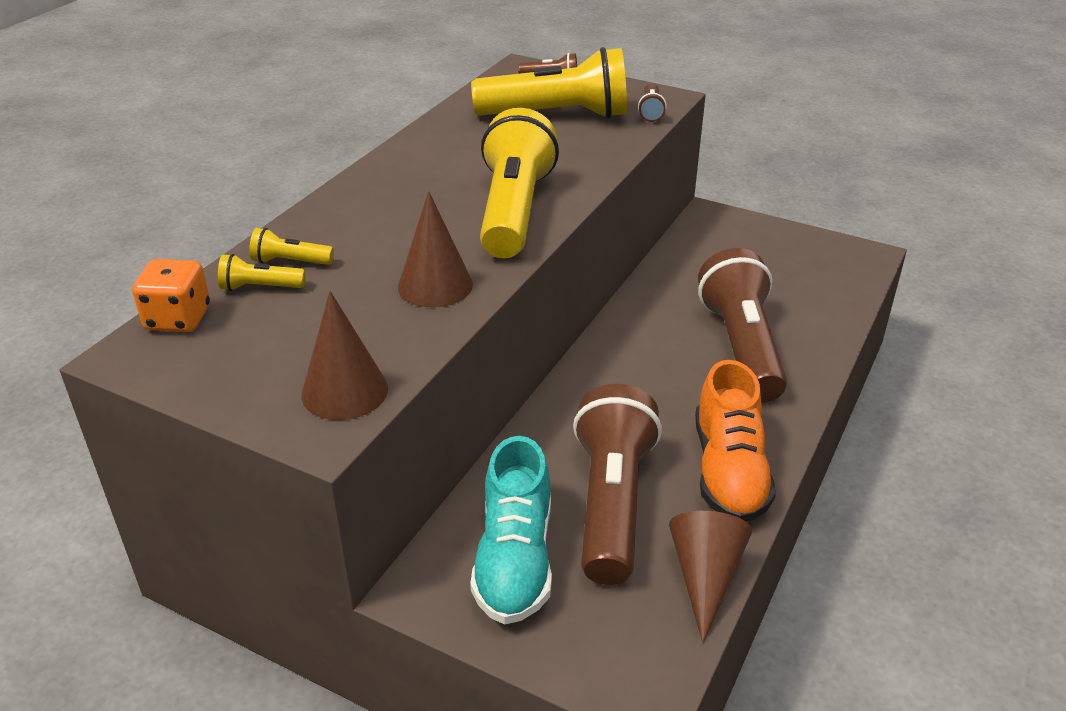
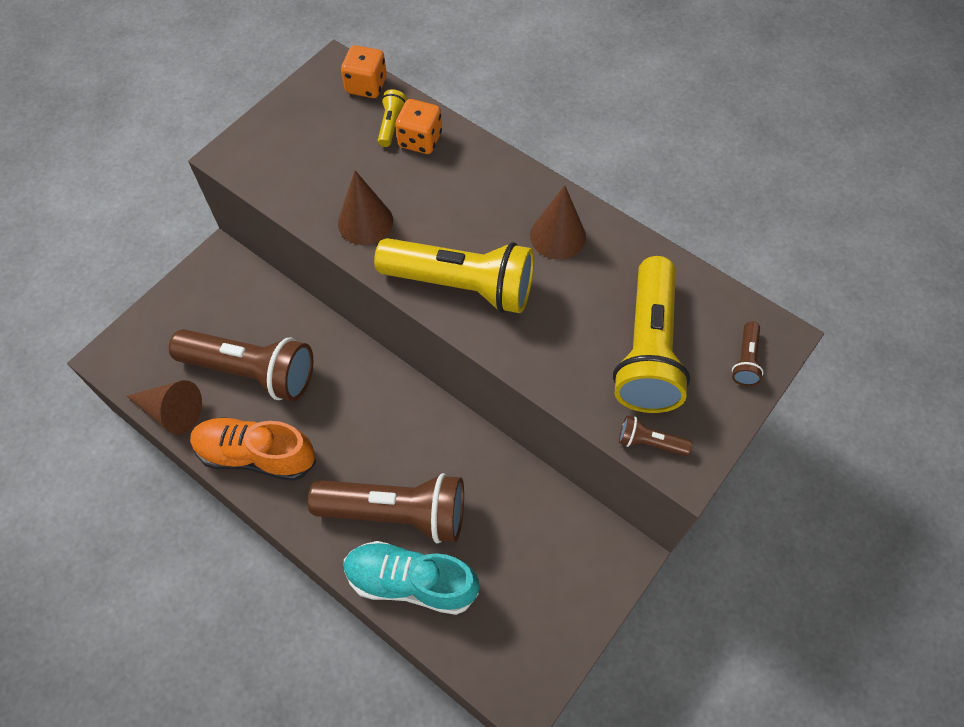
camera: 100 degrees right, 25 degrees up
yellow flashlight [249,228,334,265] -> orange dice [395,99,442,154]
brown cone [302,291,388,420] -> brown cone moved to [530,185,586,259]
turquoise shoe [470,436,552,624] -> turquoise shoe moved to [344,541,479,615]

